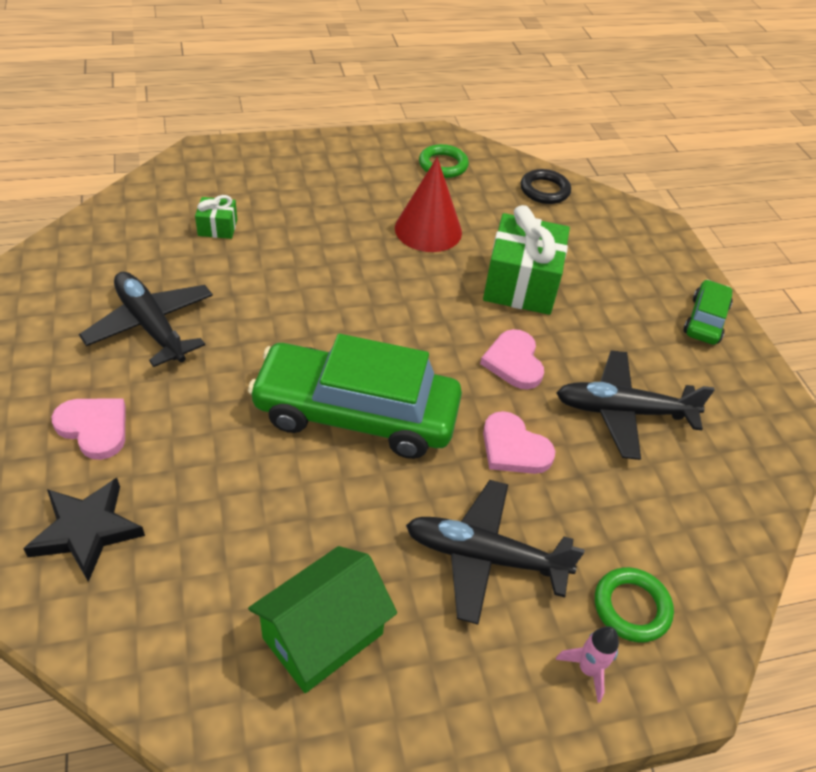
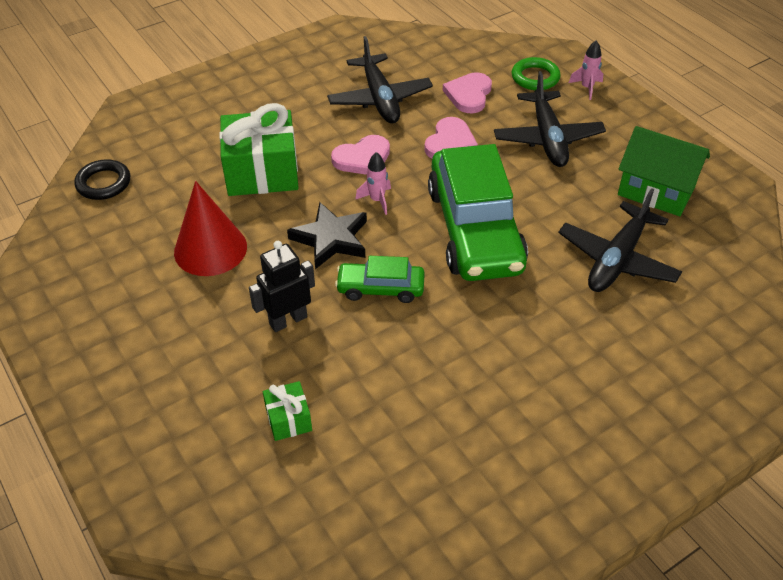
camera: 105 degrees left, 0 degrees up
black star [23,478,145,582] -> black star moved to [287,202,367,269]
pink heart [52,399,125,460] -> pink heart moved to [443,72,492,113]
black plane [79,272,213,367] -> black plane moved to [558,188,682,292]
green ring [419,144,469,178] -> none
green car [683,280,733,345] -> green car moved to [335,256,425,303]
none -> black robot [249,241,315,332]
none -> pink rocket [355,152,391,215]

